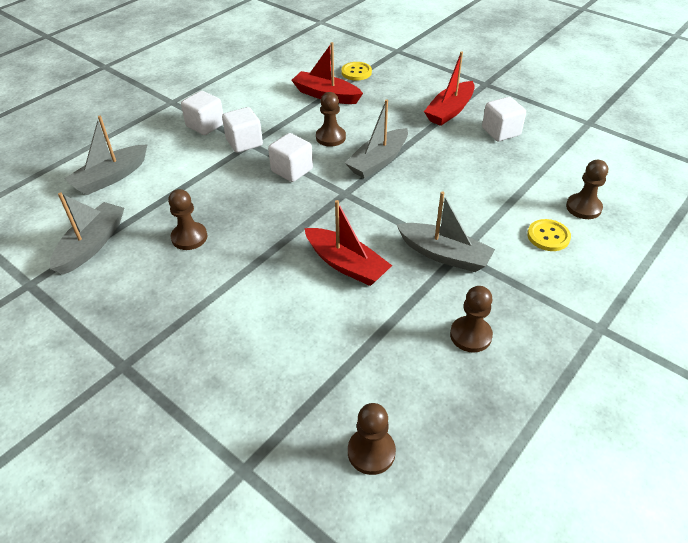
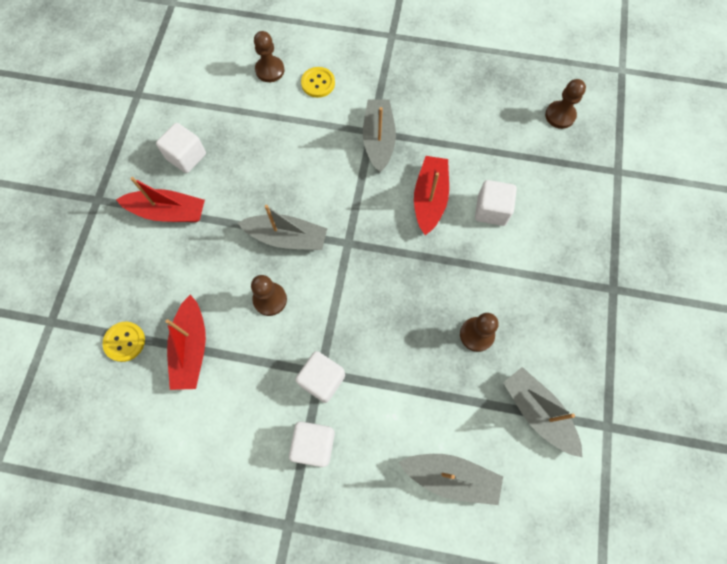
camera: 120 degrees left, 25 degrees up
grey boat [50,192,124,275] -> grey boat turned 60 degrees clockwise [503,367,582,457]
white cube [268,133,313,182] -> white cube moved to [475,180,517,226]
brown pawn [450,286,493,353] -> none

